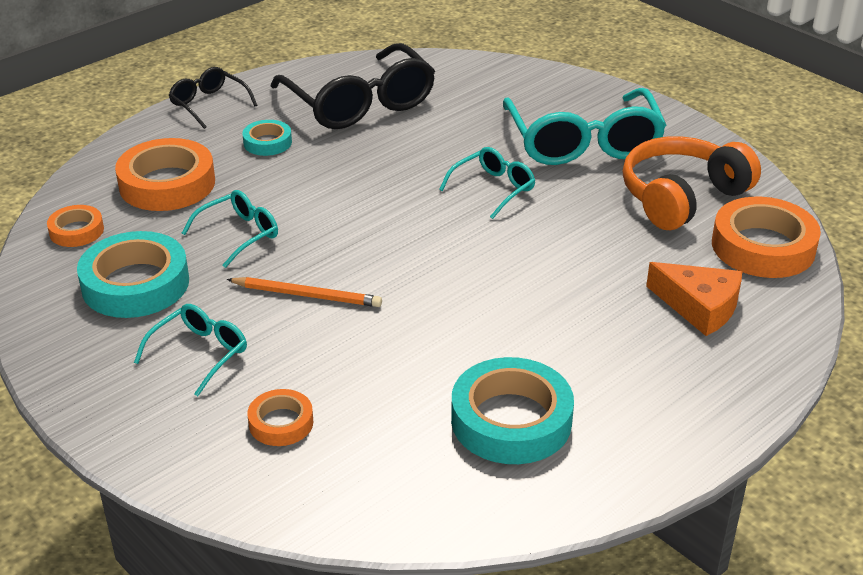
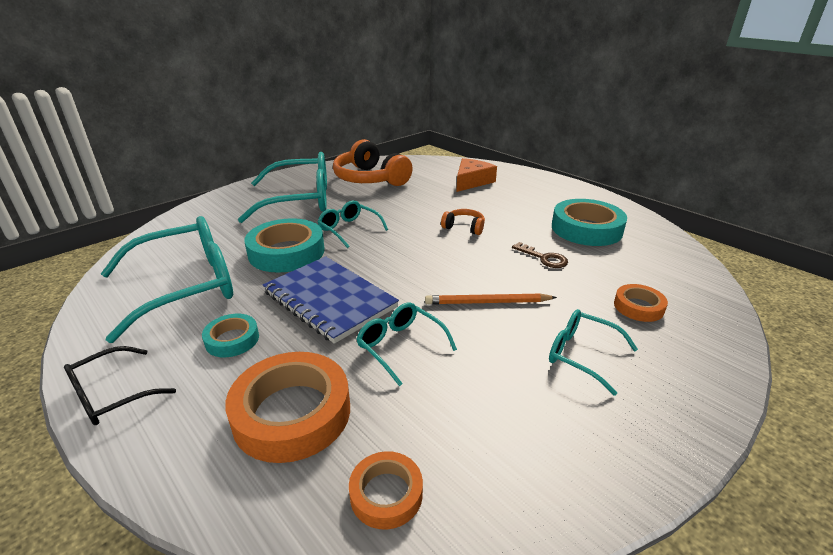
camera: 90 degrees left, 5 degrees down
turquoise tape [77,231,189,318] -> turquoise tape moved to [244,218,325,273]
orange pencil [226,277,382,307] -> orange pencil turned 105 degrees counterclockwise [425,293,557,304]
black glasses [271,43,435,129] -> turquoise glasses [101,216,233,343]
orange tape [712,197,821,278] -> none
none -> blue notebook [263,256,399,344]
none -> orange headphones [441,209,485,235]
none -> brown key [512,242,568,268]

